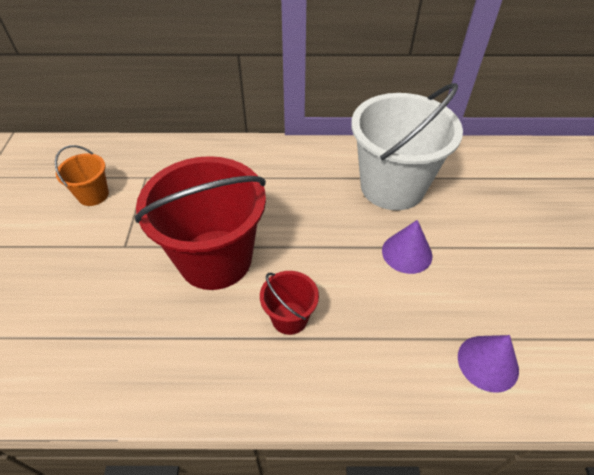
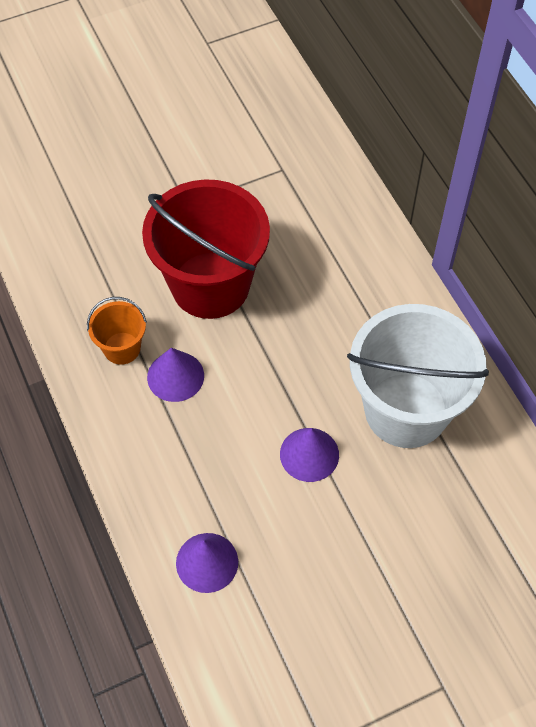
camera: 65 degrees right, 10 degrees up
orange bucket [55,145,109,206] -> orange bucket moved to [87,297,147,365]
red bucket [260,271,319,335] -> purple cone [147,348,204,402]

